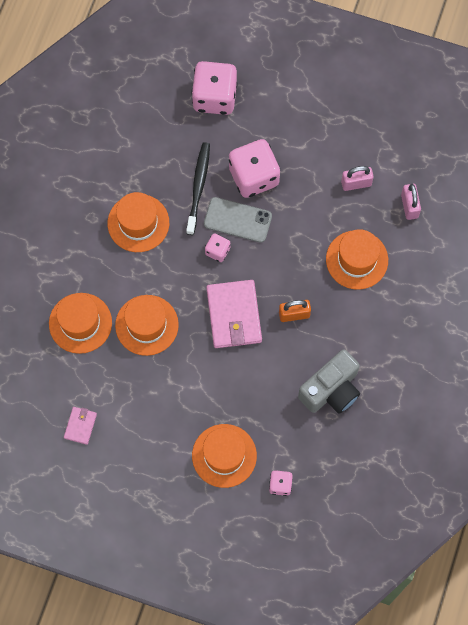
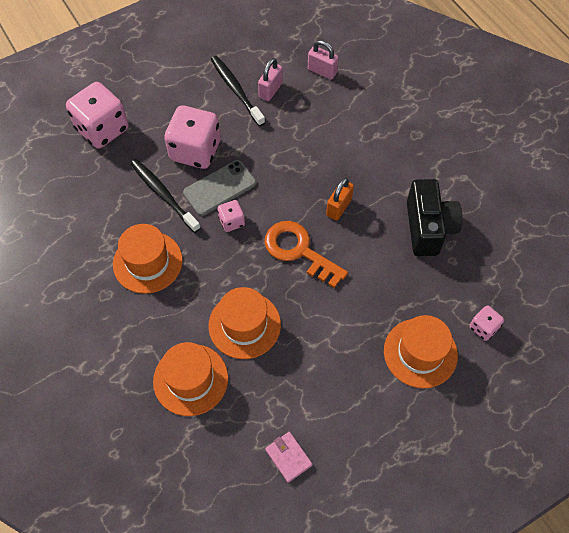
camera: 50 degrees left, 10 degrees down
pink wallet [206,280,262,348] -> orange key [265,221,348,288]
grey camera [298,349,360,414] -> black camera [407,179,462,256]
orange hat [326,229,388,290] -> none
none -> black toothbrush [211,55,265,126]

